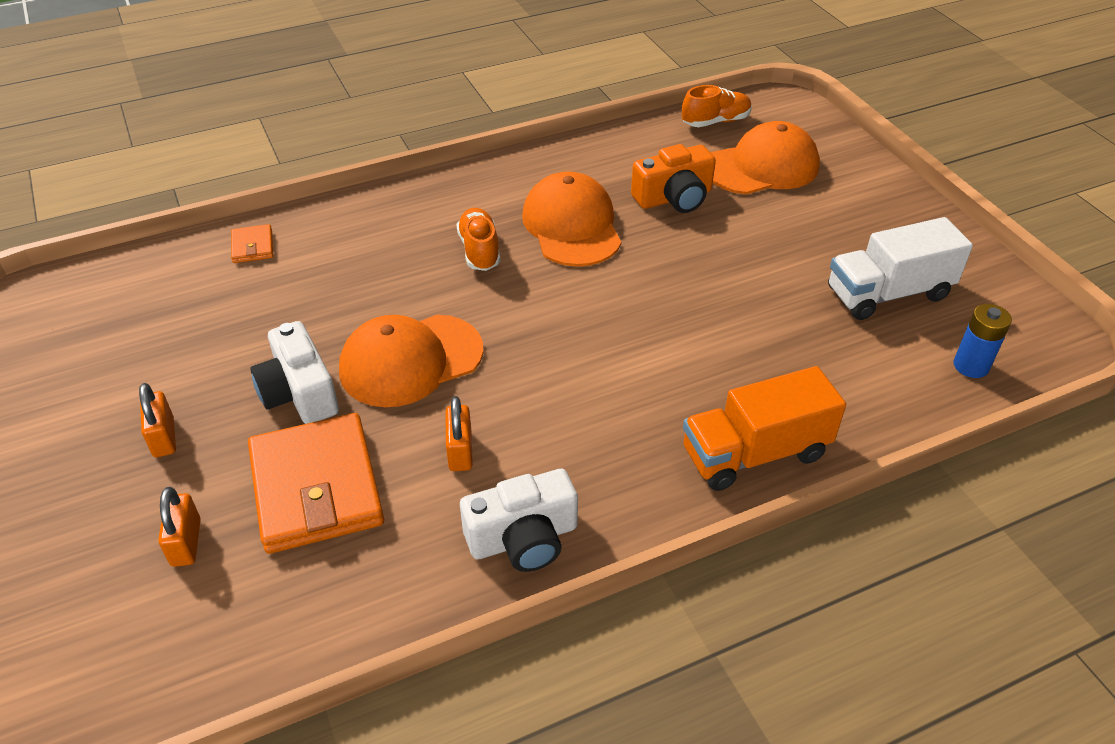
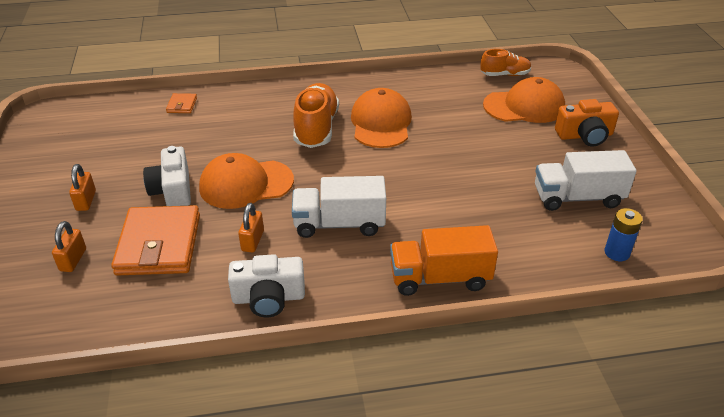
camera: 15 degrees right, 5 degrees down
orange shoe [456,208,500,271] -> orange shoe [293,83,339,148], size x1.67
orange camera [631,144,716,213] -> orange camera moved to [555,99,619,147]
none -> white truck [292,176,386,238]

